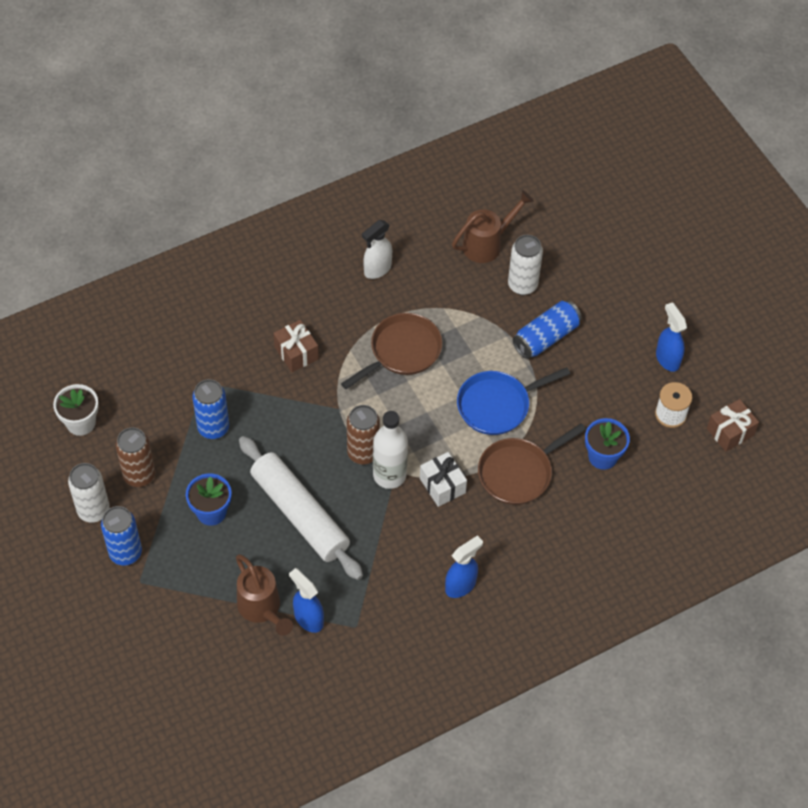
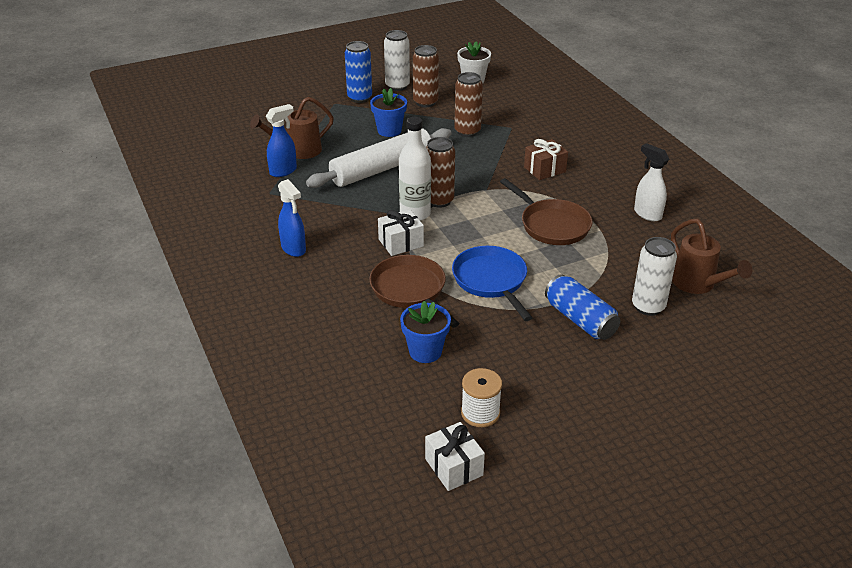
camera: 95 degrees right, 20 degrees down
blue can [192,379,229,439] -> brown can [454,72,483,137]
blue spray bottle [656,302,687,372] -> none
brown gift [707,399,759,452] -> white gift [425,422,485,491]

